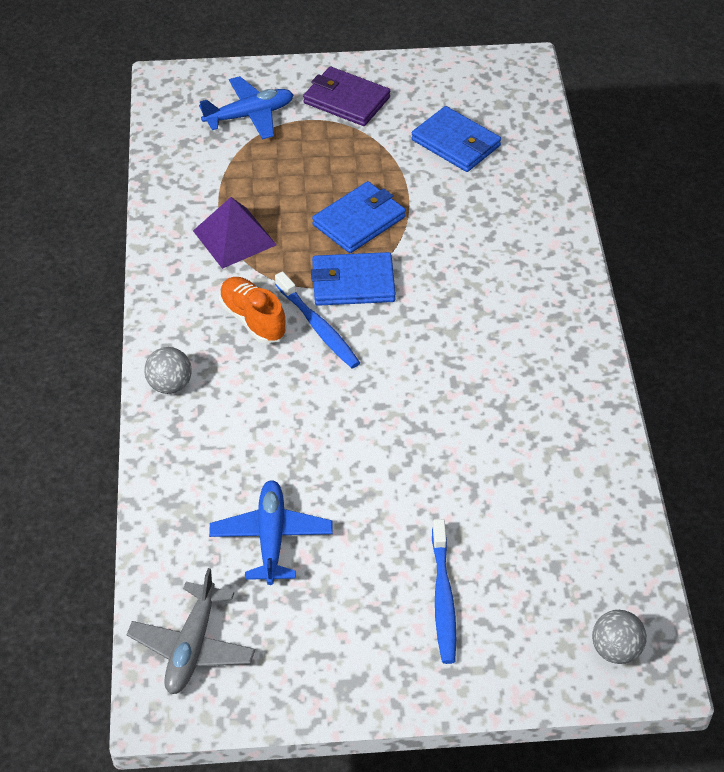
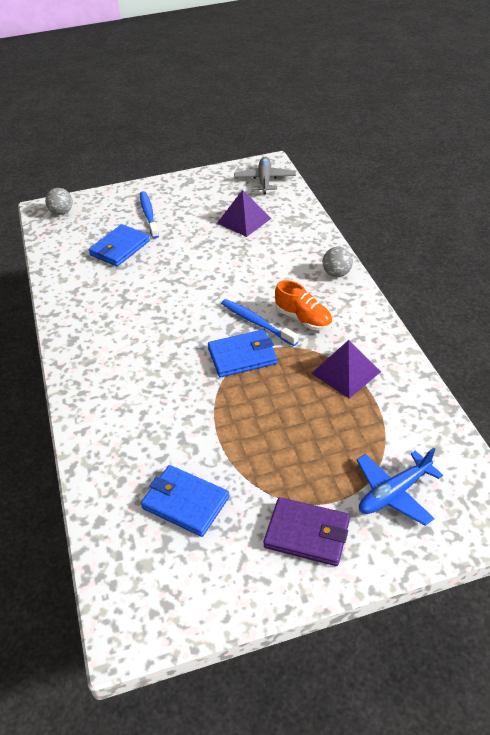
camera: 170 degrees right, 5 degrees down
blue plane [209,480,333,585] -> purple pyramid [217,190,272,237]
blue wallet [312,181,406,253] -> blue wallet moved to [89,224,150,267]

